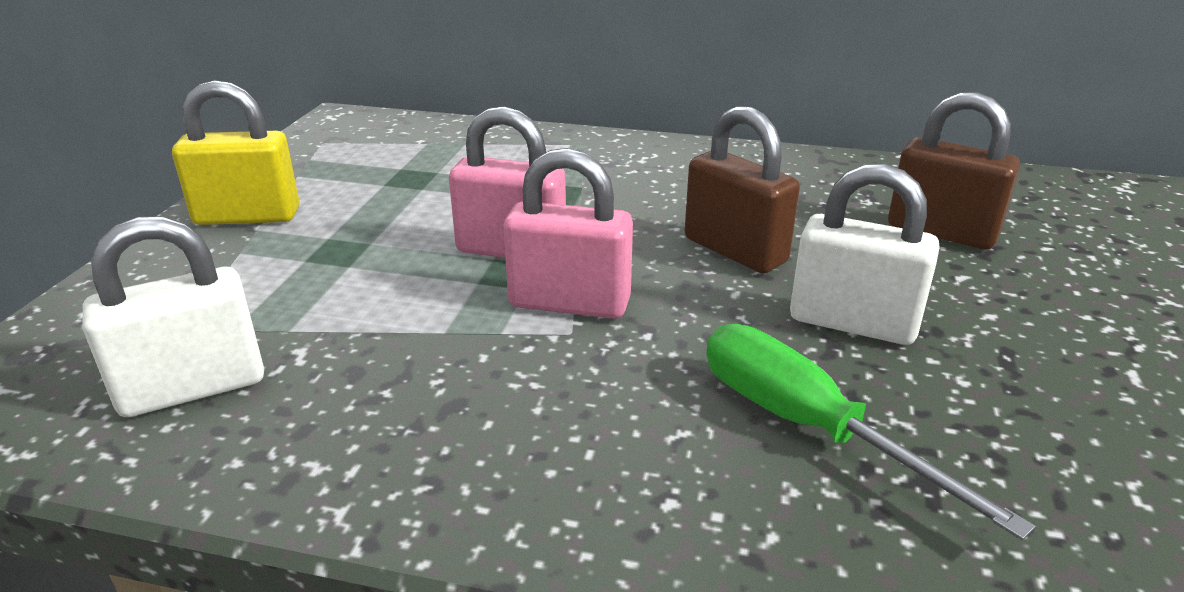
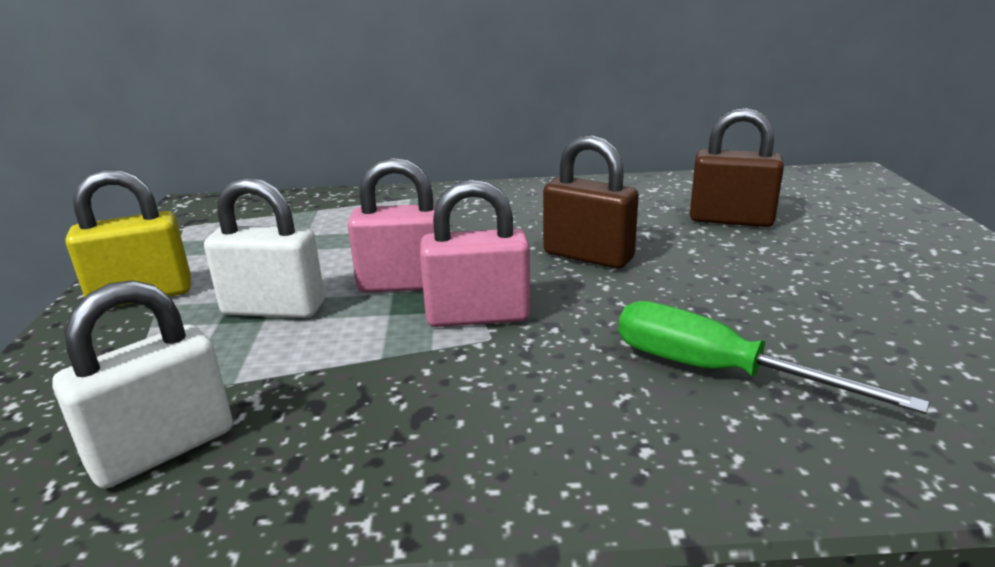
camera: 15 degrees left, 5 degrees down
white padlock [790,164,939,345] -> white padlock moved to [204,177,325,318]

